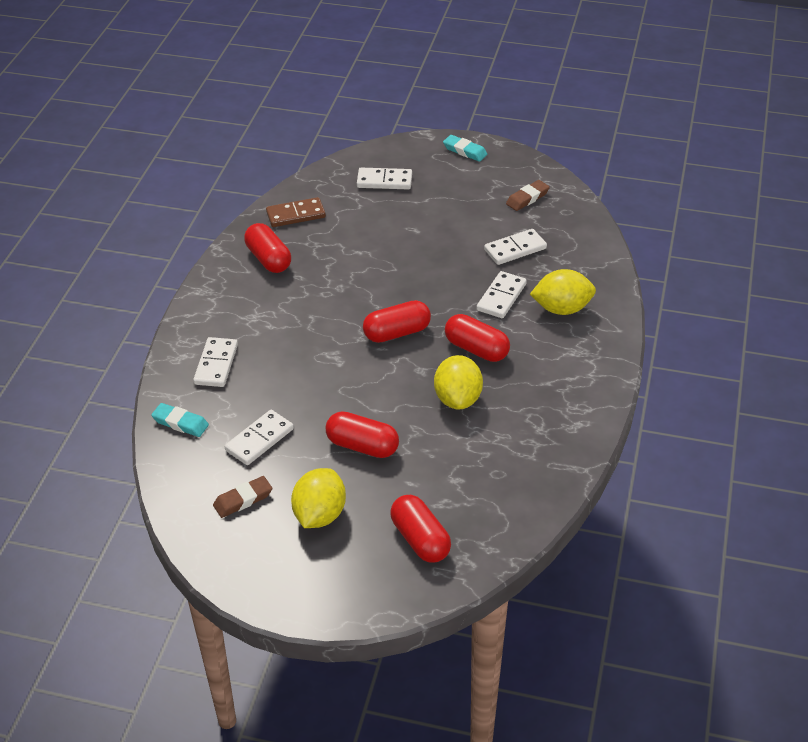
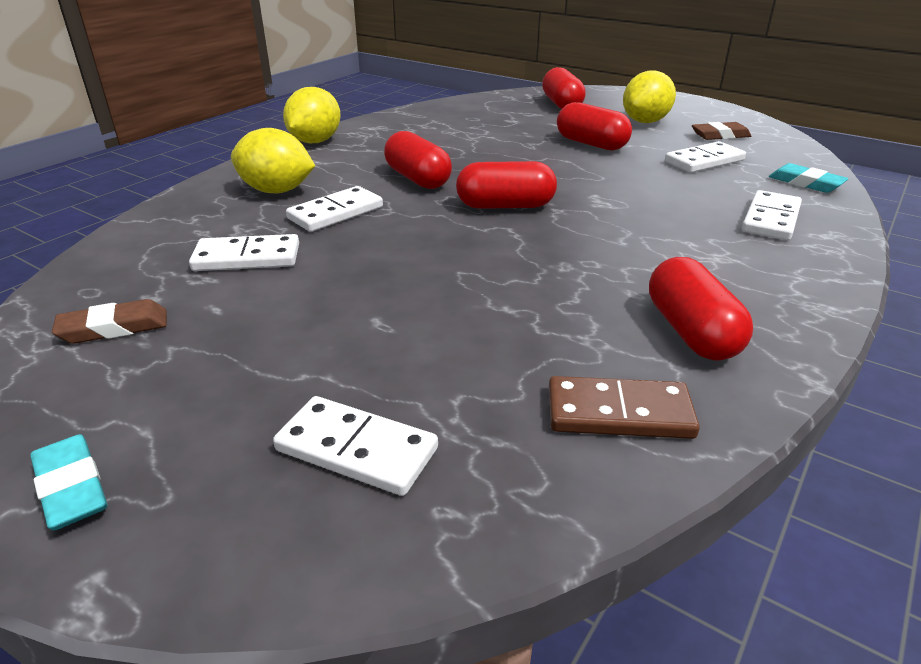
camera: 160 degrees left, 10 degrees down
yellow lemon [434,355,483,410] -> yellow lemon moved to [283,87,341,143]

